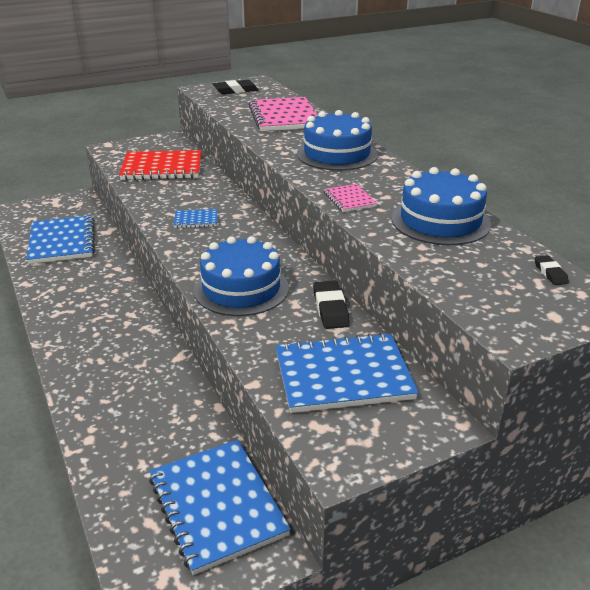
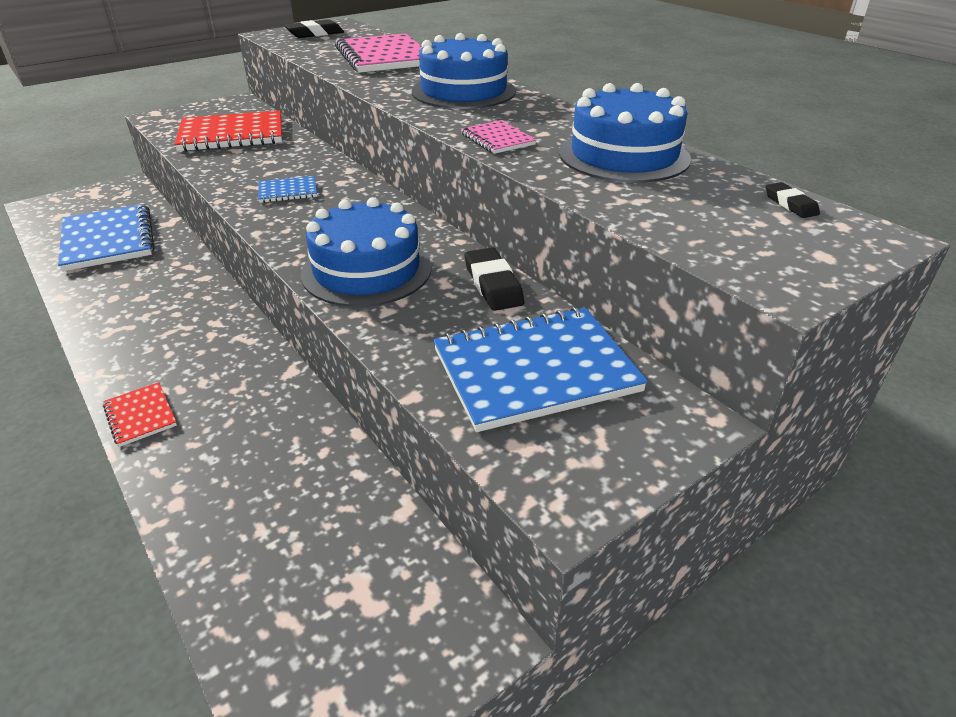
camera: 10 degrees left, 5 degrees up
blue notebook [149,440,291,575] -> none
none -> red notebook [103,382,177,447]

